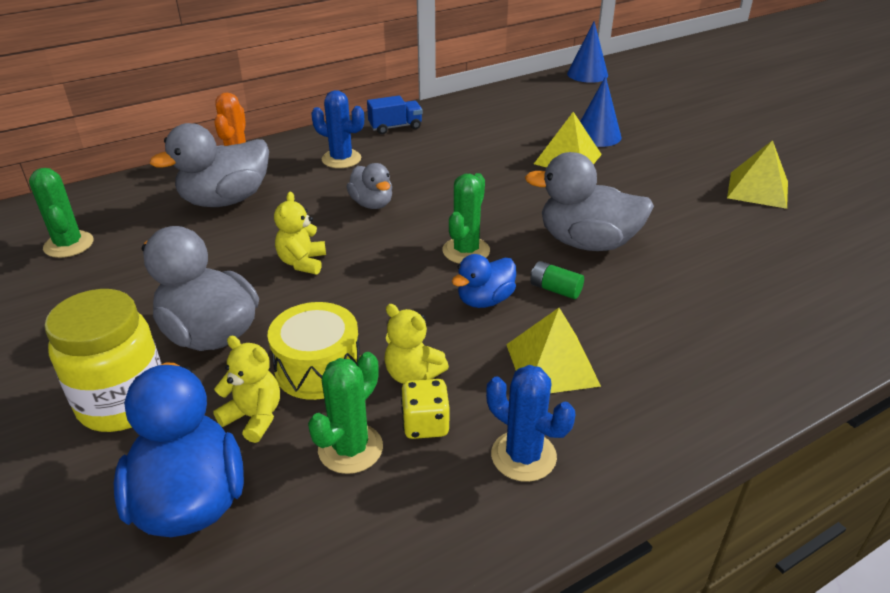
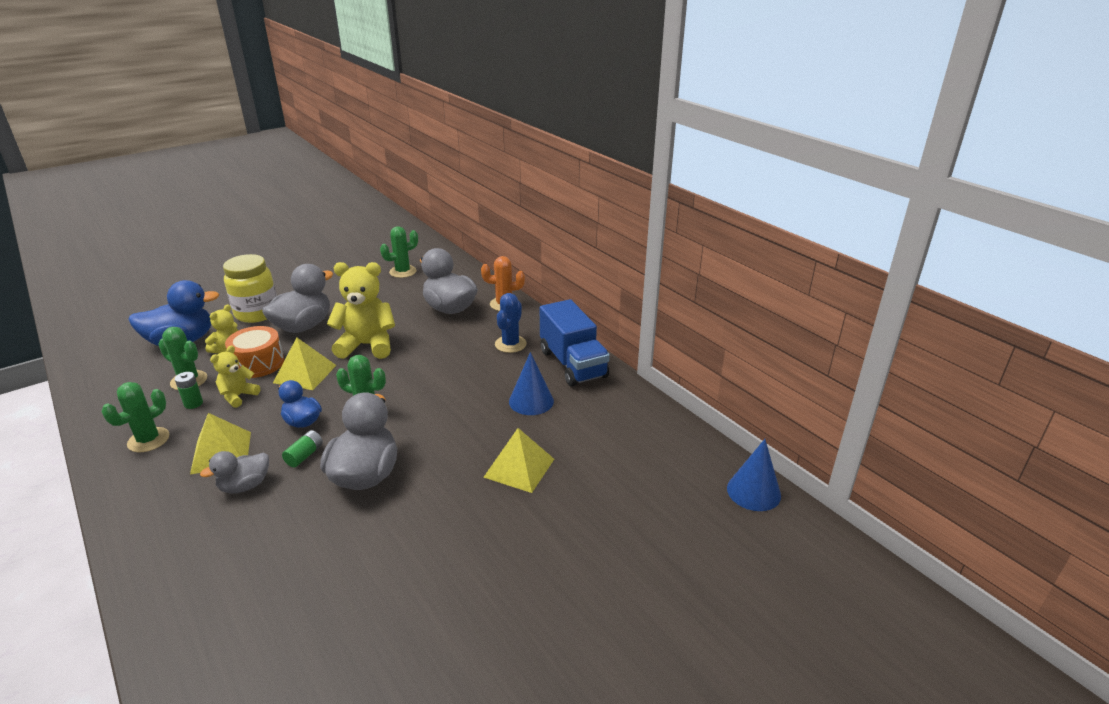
camera: 85 degrees right, 5 degrees down
yellow drum [268,302,360,400] -> orange drum [225,326,284,378]
yellow teddy bear [274,192,326,274] -> yellow teddy bear [327,262,395,359], size x1.84
grey duck [347,163,392,209] -> grey duck moved to [200,451,269,493]
blue truck [367,96,423,134] -> blue truck [540,299,610,387], size x1.91
yellow dice [401,379,449,439] -> green battery [175,372,203,409]
blue cactus [486,365,575,482] -> green cactus [102,382,169,452]
blue cone [580,76,621,147] -> blue cone moved to [509,352,554,415]
yellow pyramid [727,140,788,209] -> yellow pyramid moved to [273,337,337,390]

